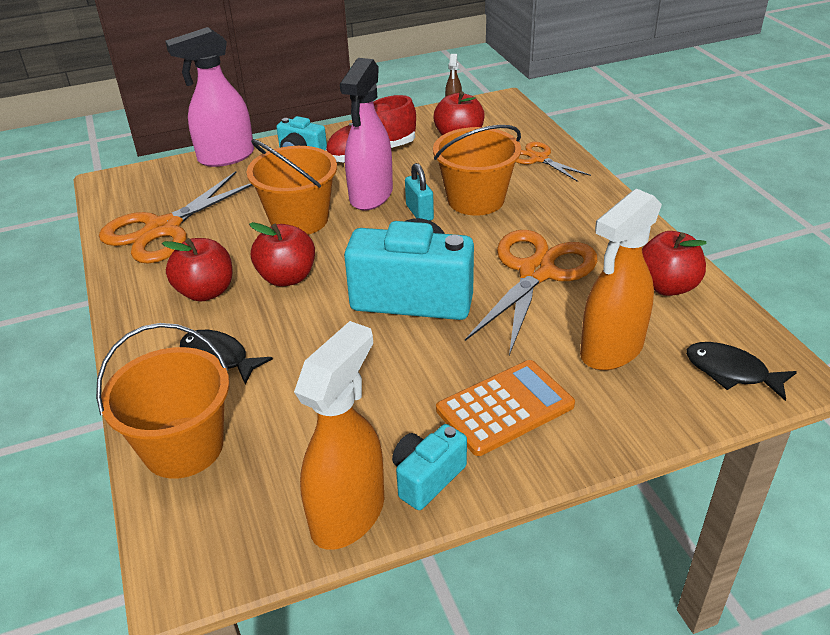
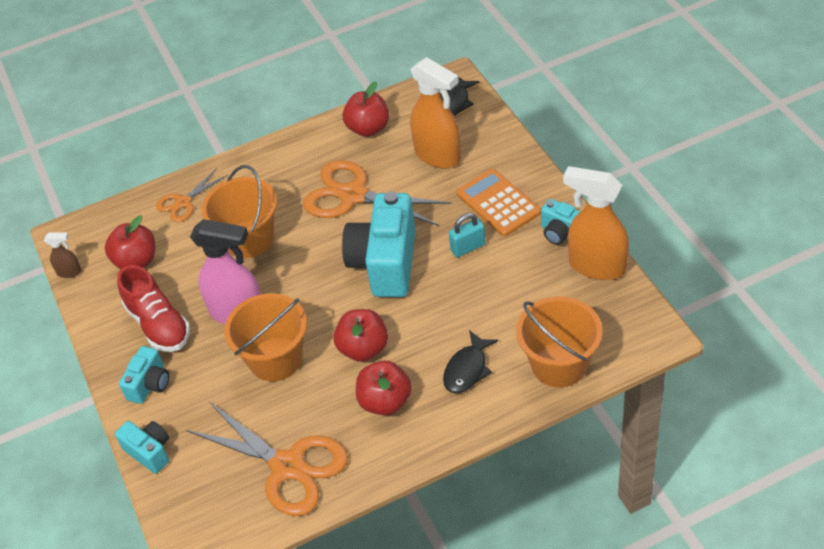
camera: 90 degrees left, 10 degrees up
pink spray bottle [165,27,254,167] -> turquoise camera [115,421,169,474]
turquoise padlock [405,163,434,221] -> turquoise padlock moved to [449,213,486,257]

